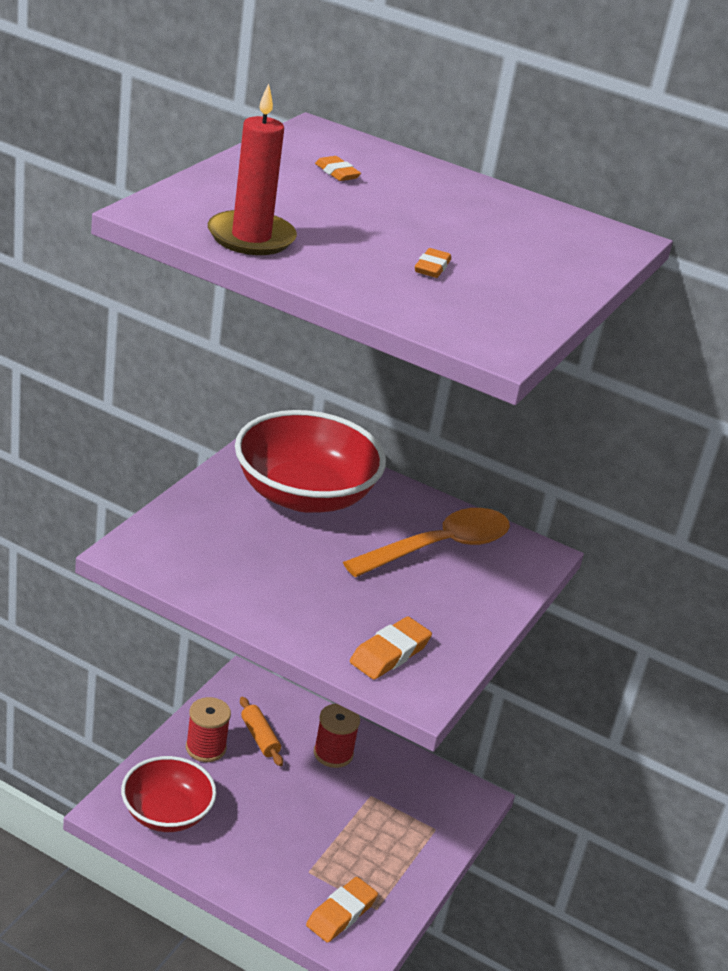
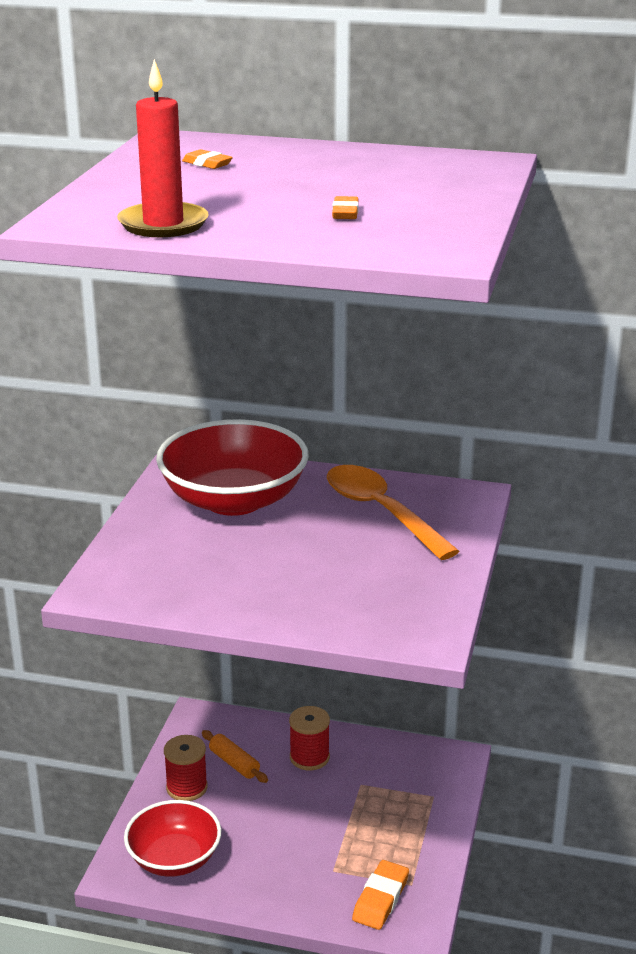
camera: 10 degrees left, 5 degrees down
orange spoon [343,508,510,577] -> orange spoon turned 75 degrees counterclockwise [327,465,460,560]
orange eraser [350,617,432,679] -> none

